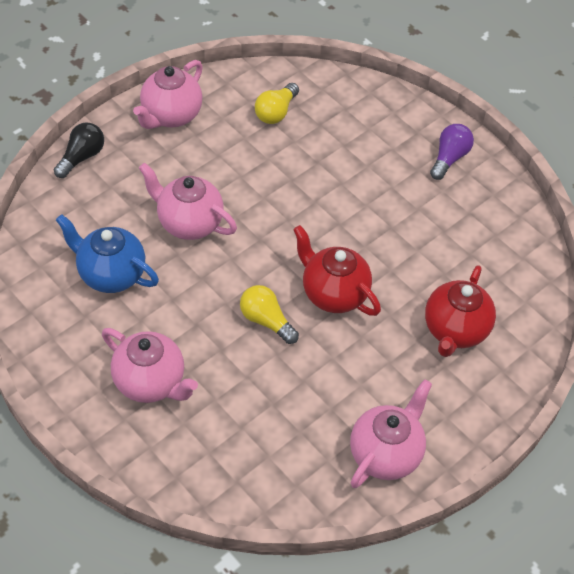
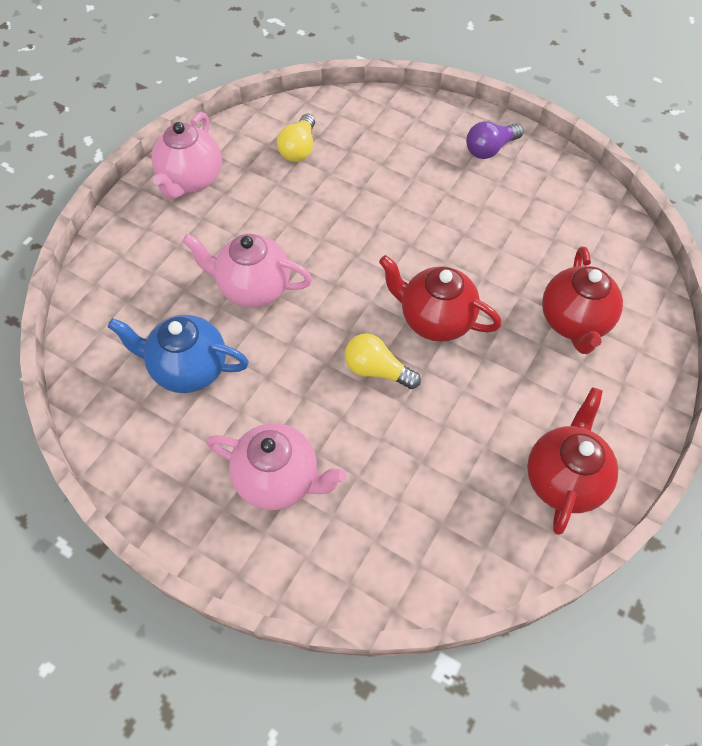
camera: 15 degrees left, 5 degrees up
black light bulb [54,122,104,178] -> none
pink teapot [350,379,432,488] -> red teapot [527,387,618,535]
purple light bulb [430,124,474,180] -> purple light bulb turned 135 degrees counterclockwise [466,121,524,159]

